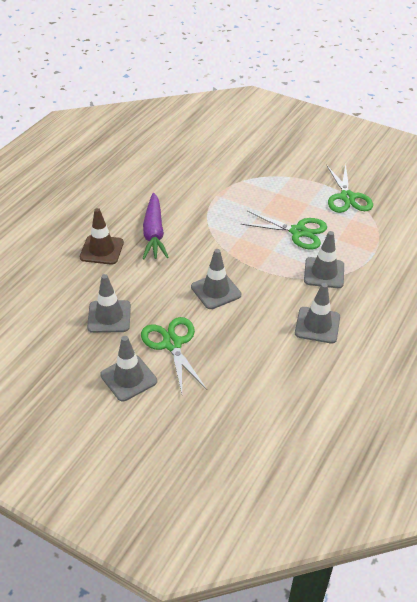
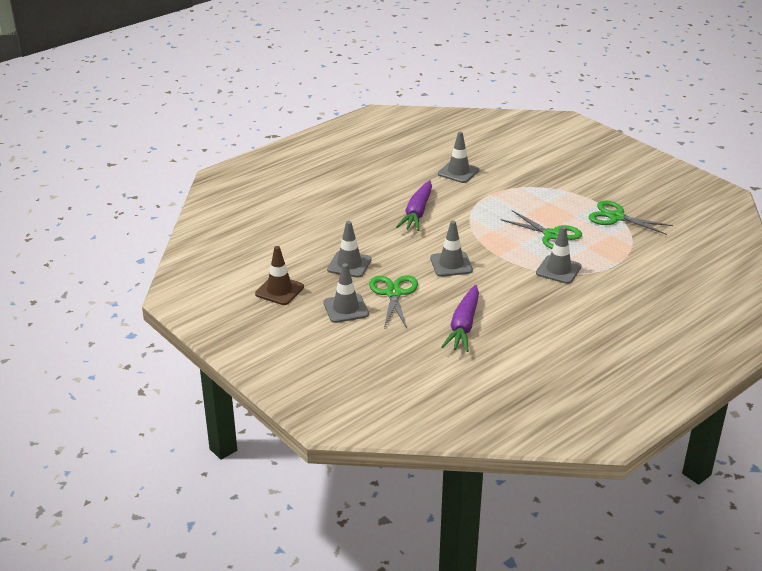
camera: 20 degrees right, 10 degrees down
brown traffic cone [80,208,124,265] -> brown traffic cone moved to [255,246,304,305]
grey traffic cone [295,283,340,344] -> grey traffic cone moved to [438,132,479,183]
green scissors [326,164,373,213] -> green scissors turned 105 degrees clockwise [588,201,673,235]
none -> purple carrot [441,285,479,352]

